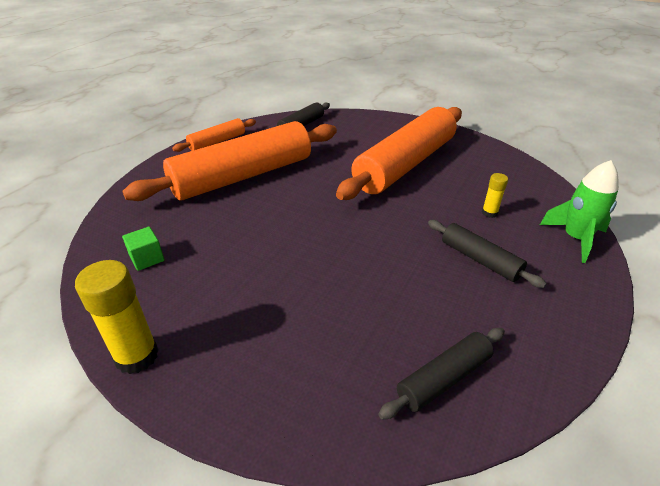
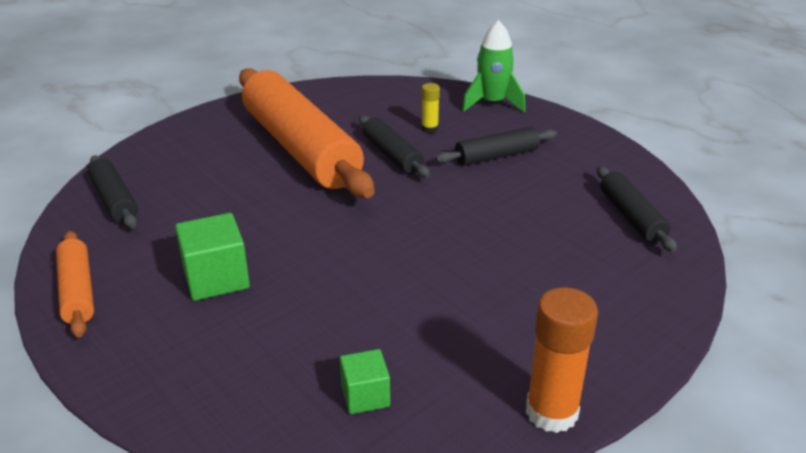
camera: 70 degrees left, 5 degrees down
yellow glue stick [75,260,158,374] -> orange glue stick [526,287,598,433]
orange rolling pin [122,121,337,201] -> green cube [175,213,250,301]
none -> black rolling pin [359,116,430,178]

